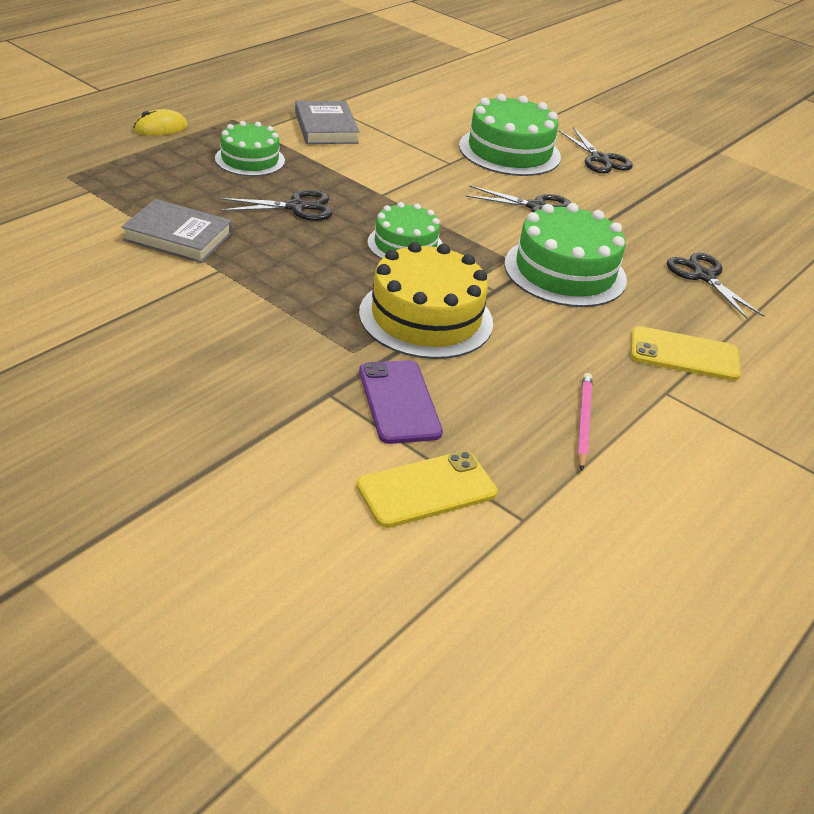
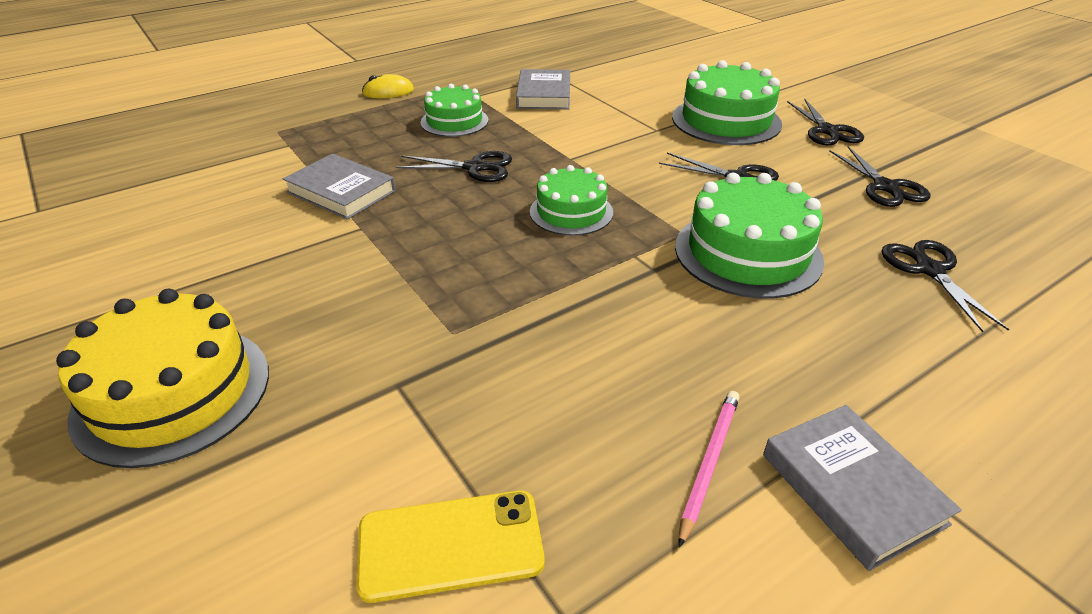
camera: 20 degrees right, 0 degrees up
yellow cake [359,242,493,359] -> yellow cake moved to [56,289,269,468]
purple phone [359,360,443,444] -> none
yellow phone [631,326,741,381] -> none
none -> grey book [763,405,962,571]
none -> black scissors [829,146,930,207]

